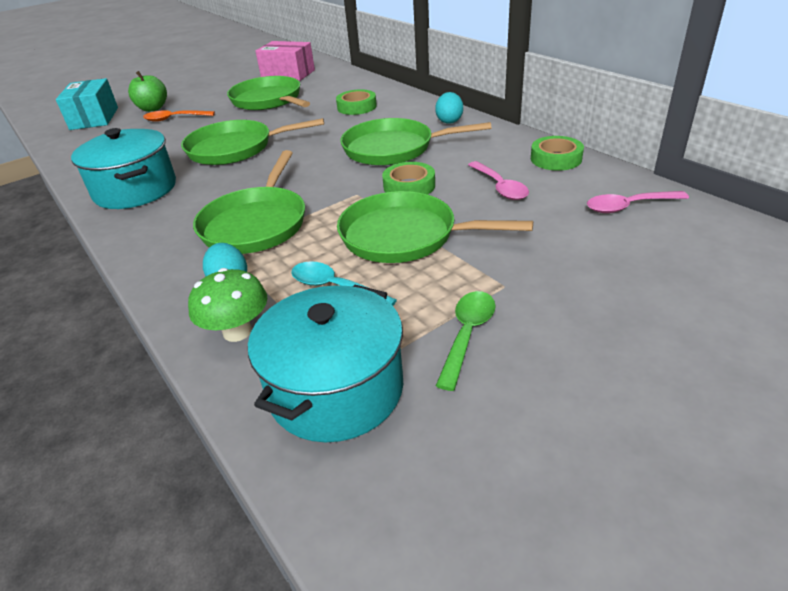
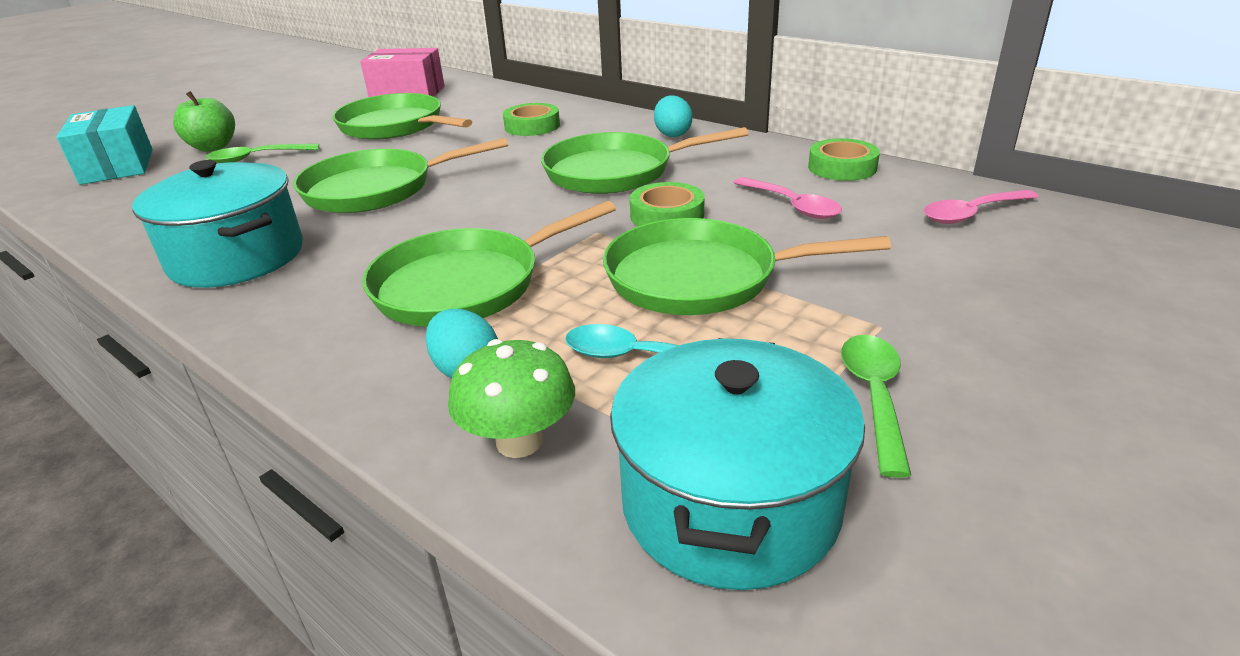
camera: 15 degrees left, 5 degrees down
orange spoon [143,110,215,122] -> green spoon [205,144,319,163]
green pan [193,150,305,254] -> green pan turned 60 degrees clockwise [362,201,616,327]

